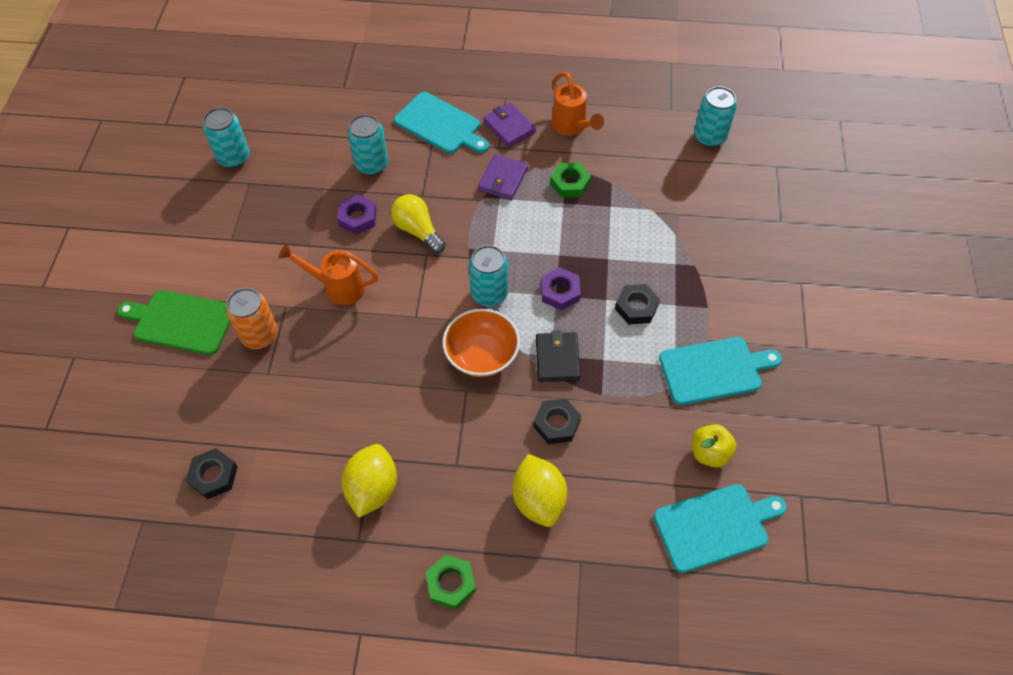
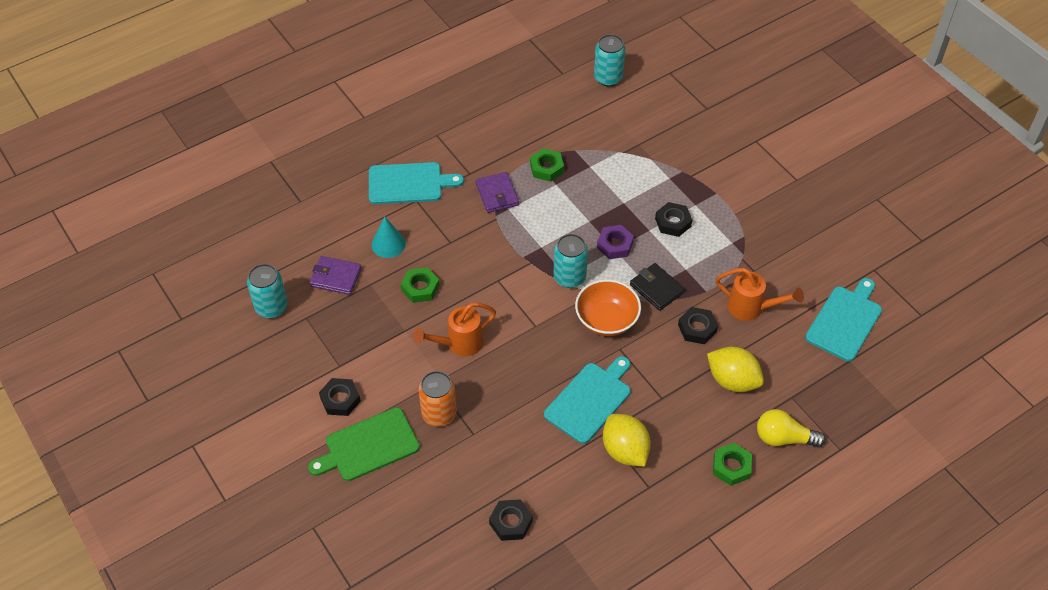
camera: 40 degrees left, 5 degrees down
purple nut [337,195,377,235] -> green nut [401,267,440,303]
turquoise can [348,114,388,175] -> turquoise cone [372,217,406,258]
yellow light bulb [391,194,445,254] -> yellow light bulb moved to [757,409,826,447]
purple wallet [483,103,536,147] -> purple wallet moved to [309,256,362,295]
orange watering can [551,72,604,136] -> orange watering can moved to [715,268,804,321]
turquoise cutting board [659,337,782,405] -> turquoise cutting board moved to [544,356,631,444]
yellow apple [692,424,737,468] -> none
none -> black nut [319,378,361,416]

